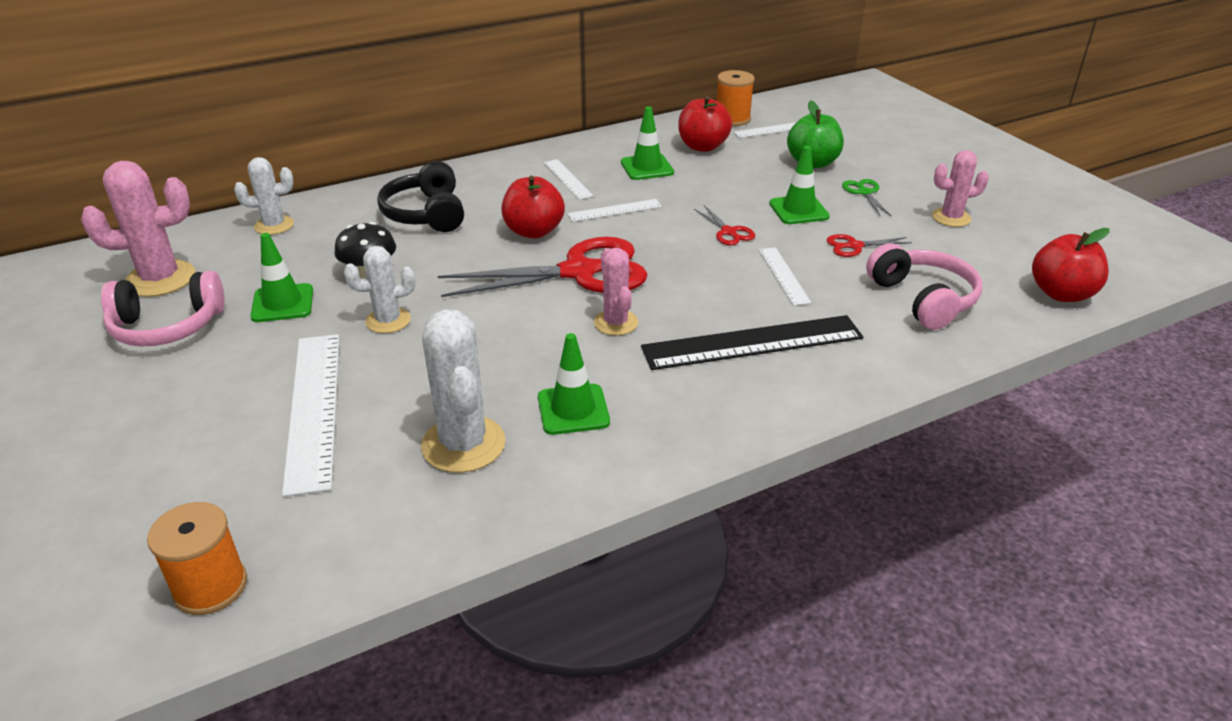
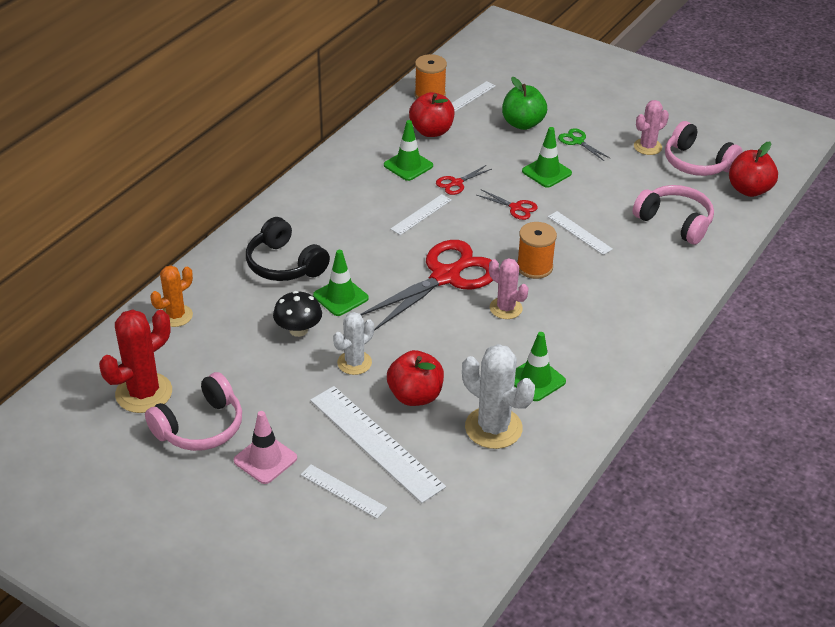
camera: 30 degrees left, 5 degrees up
pink cactus [81,161,195,297] -> red cactus [99,309,172,413]
orange spool [147,502,247,615] -> orange spool moved to [517,222,557,279]
white cactus [234,157,294,235] -> orange cactus [150,265,193,327]
green traffic cone [250,233,313,322] -> green traffic cone moved to [313,250,369,316]
red apple [502,176,565,238] -> red apple moved to [387,350,444,406]
white ruler [544,159,594,200] -> white ruler moved to [301,465,387,519]
black ruler [641,315,863,370] -> none
red scissors [827,234,912,257] -> red scissors moved to [436,165,492,195]
none -> pink traffic cone [234,411,297,484]
none -> pink headphones [665,121,742,176]

